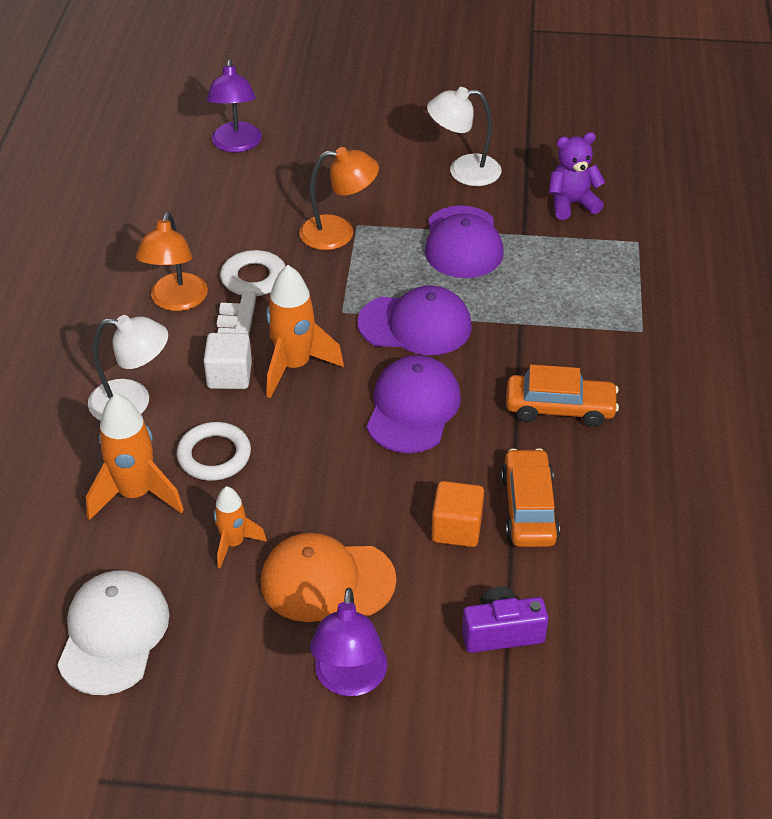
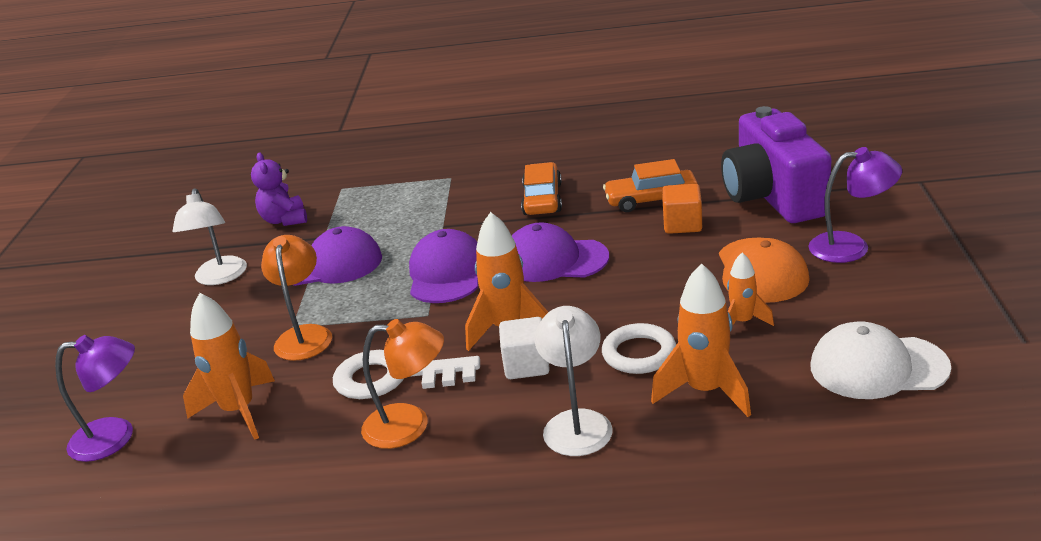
camera: 90 degrees left, 15 degrees down
purple camera [462,587,548,653] -> purple camera [721,106,832,223], size x2.08
none -> orange rocket [183,293,275,440]

